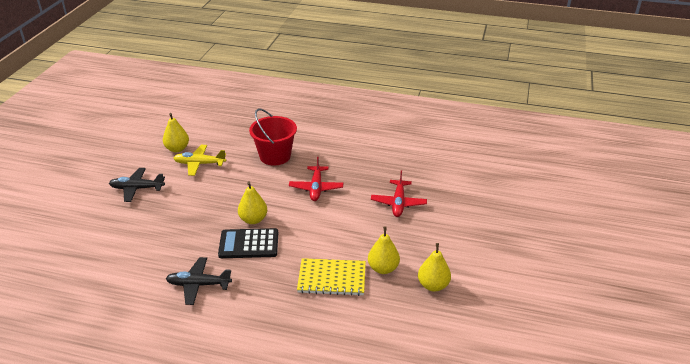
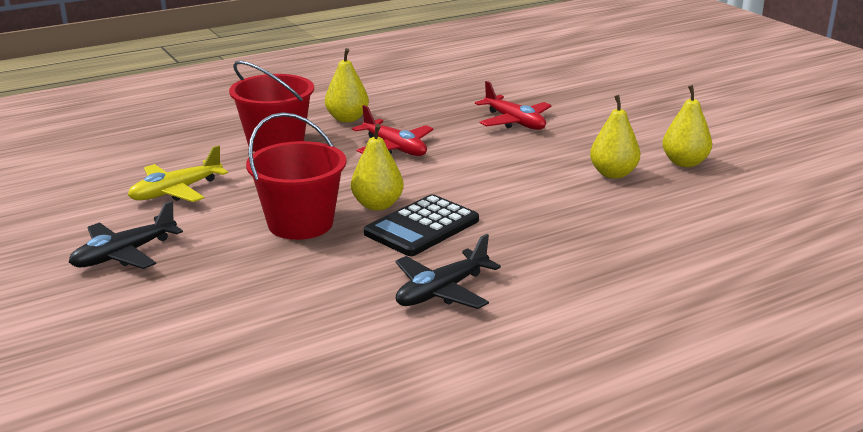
camera: 45 degrees left, 10 degrees down
yellow pear [163,113,189,152] -> yellow pear moved to [325,48,369,122]
yellow notebook [297,258,366,296] -> none
none -> red bucket [246,112,346,240]

